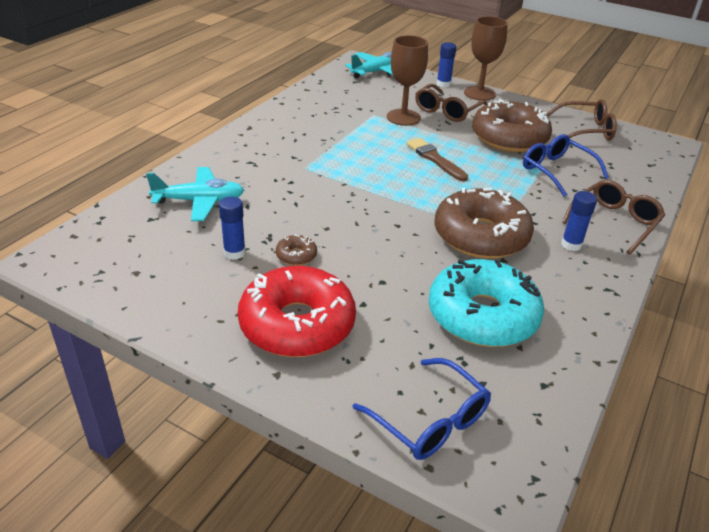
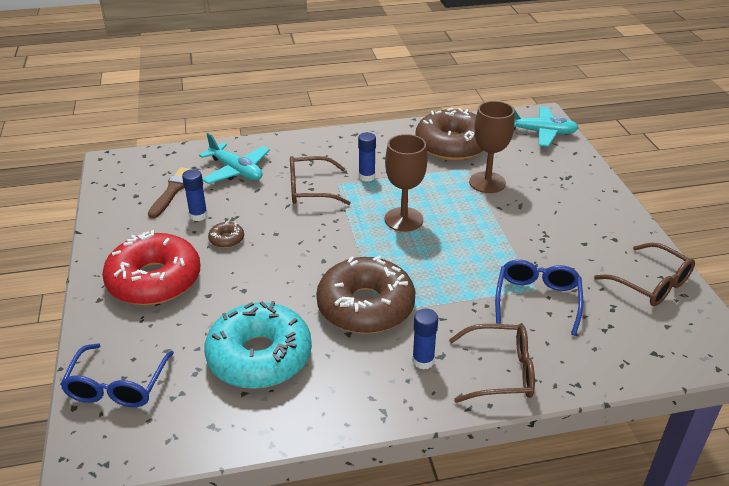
camera: 50 degrees right, 0 degrees up
brown brush [406,138,468,181] -> brown brush moved to [148,167,191,218]
brown glasses [415,84,487,122] -> brown glasses moved to [290,156,351,205]
blue glue stick [437,42,456,88] -> blue glue stick moved to [358,132,376,182]
brown goblet [464,16,508,101] -> brown goblet moved to [385,134,427,232]
brown donut [472,99,552,152] -> brown donut moved to [415,108,484,161]

